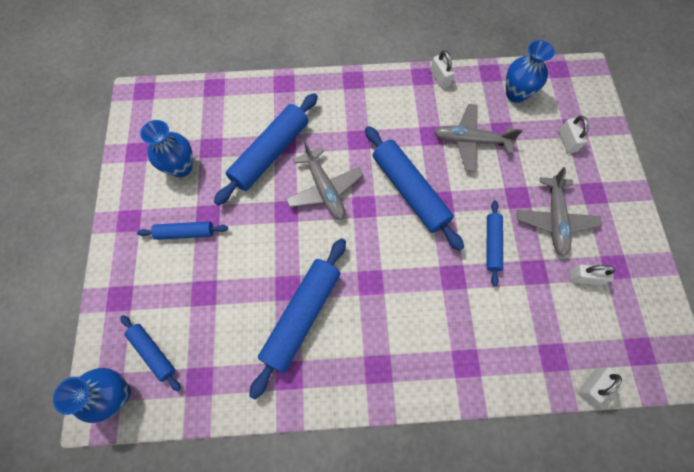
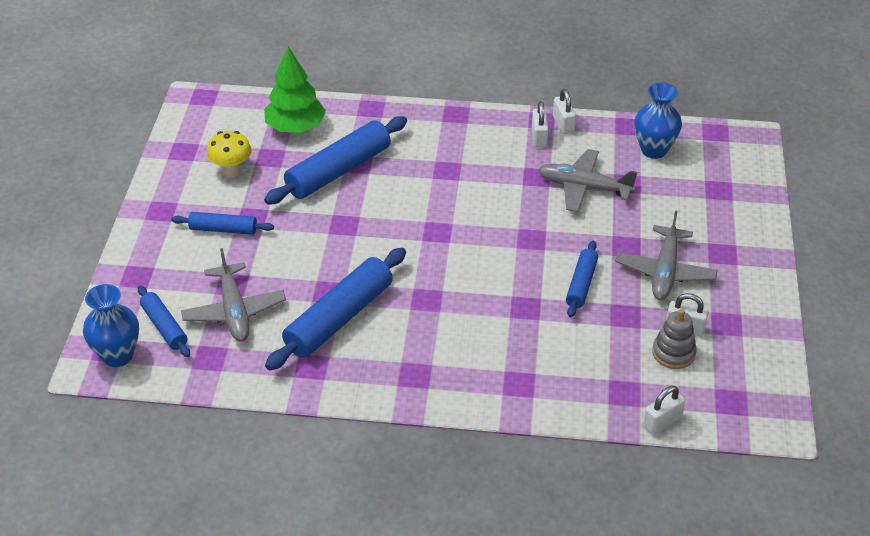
camera: 10 degrees right, 25 degrees down
blue vase [140,120,193,177] -> yellow mushroom [207,131,252,177]
grey plane [286,141,363,220] -> grey plane moved to [181,248,286,342]
blue rolling pin [365,126,464,251] -> none
white padlock [559,116,589,153] -> white padlock moved to [532,101,548,147]
none -> green tree [264,46,326,133]
none -> grey stacking toy [652,309,697,369]

